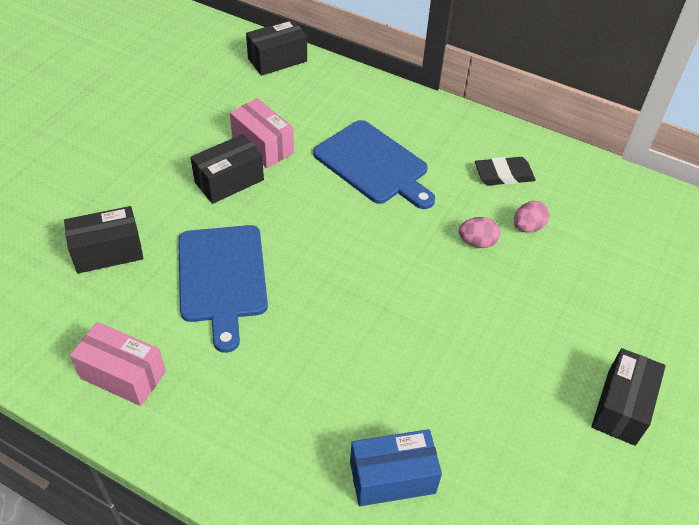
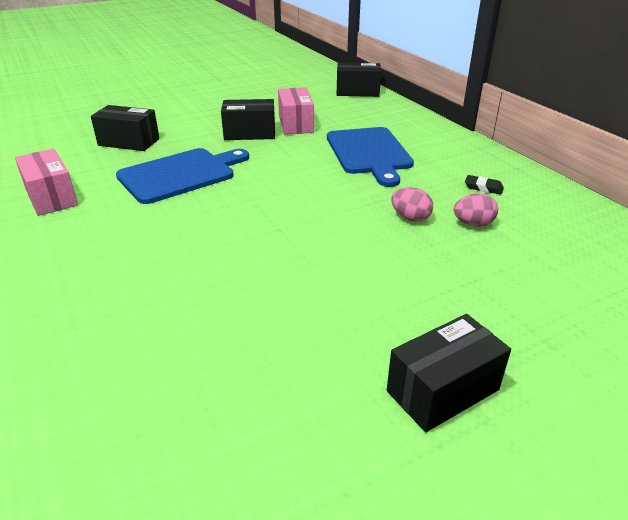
camera: 35 degrees right, 15 degrees down
blue cutting board [178,225,268,353] -> blue cutting board turned 150 degrees counterclockwise [116,148,249,204]
blue box [350,429,442,506] -> none
black eraser [475,157,536,185] -> black eraser [465,175,504,195], size x0.61

